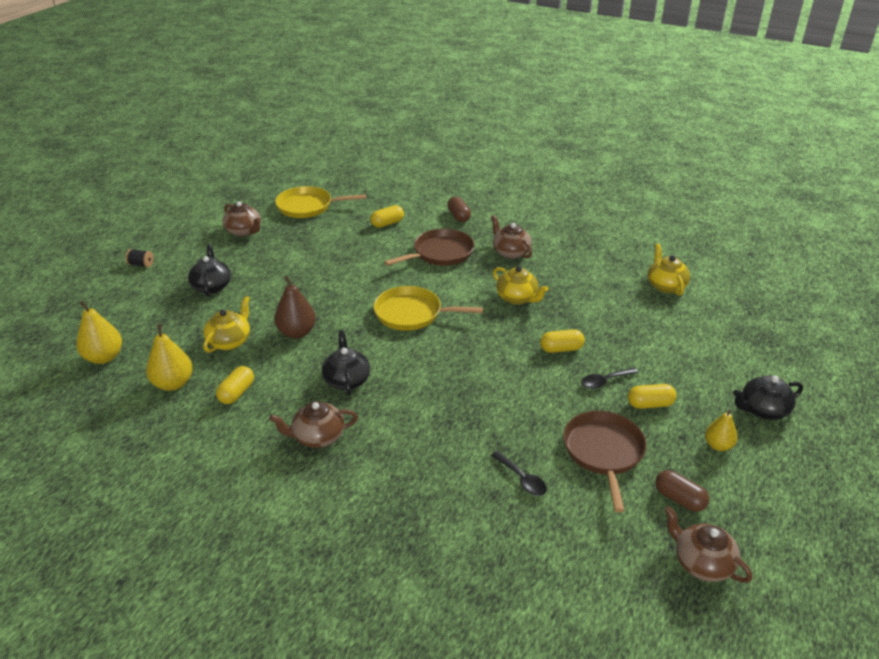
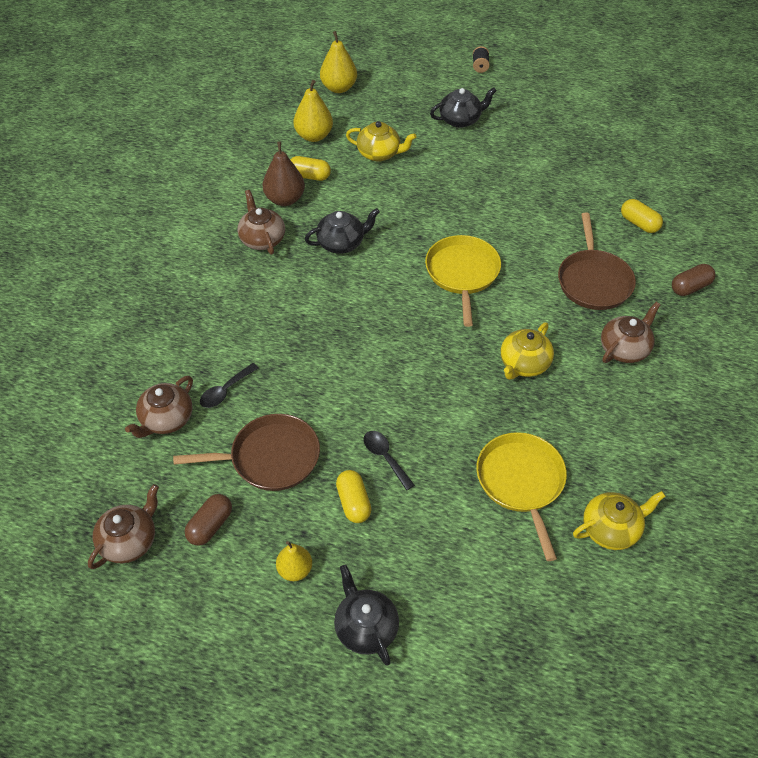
camera: 80 degrees right, 15 degrees up
brown teapot [223,201,261,236] -> brown teapot moved to [125,376,193,438]
brown pear [274,276,316,339] -> brown pear moved to [263,142,305,206]
yellow pan [275,186,366,218] -> yellow pan moved to [476,432,567,561]
brown pan [384,229,474,266] -> brown pan turned 45 degrees clockwise [558,213,636,310]
yellow capsule [540,329,585,353] -> none

